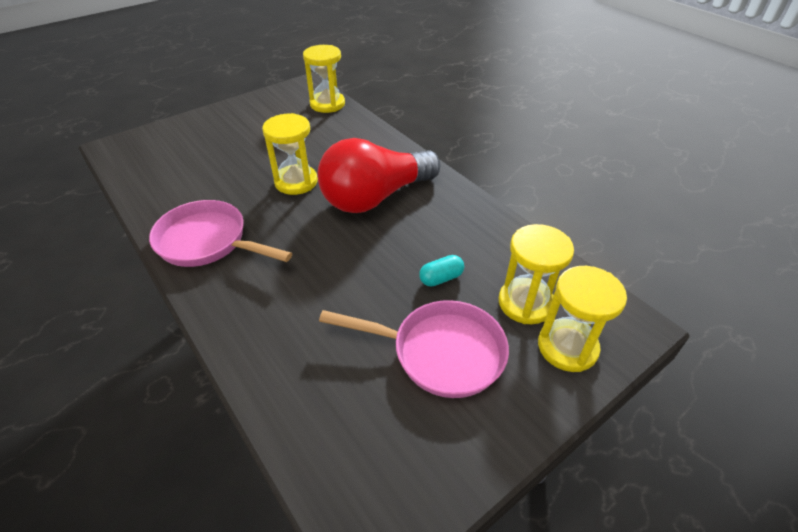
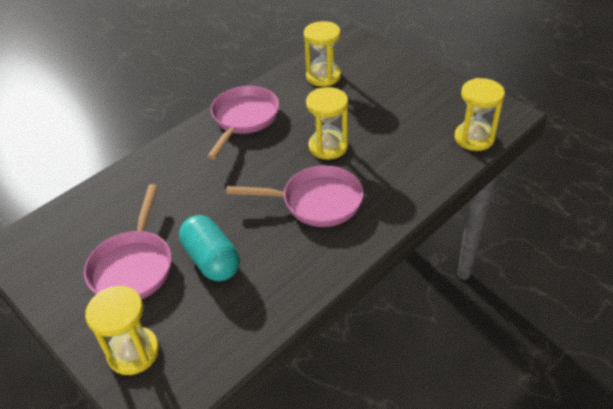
camera: 85 degrees right, 0 degrees up
red light bulb [318,138,440,213] -> pink pan [226,165,364,227]
turquoise capsule [419,255,464,286] -> turquoise capsule [179,215,240,281], size x1.92
yellow hourglass [499,224,574,324] -> yellow hourglass moved to [304,21,341,87]

